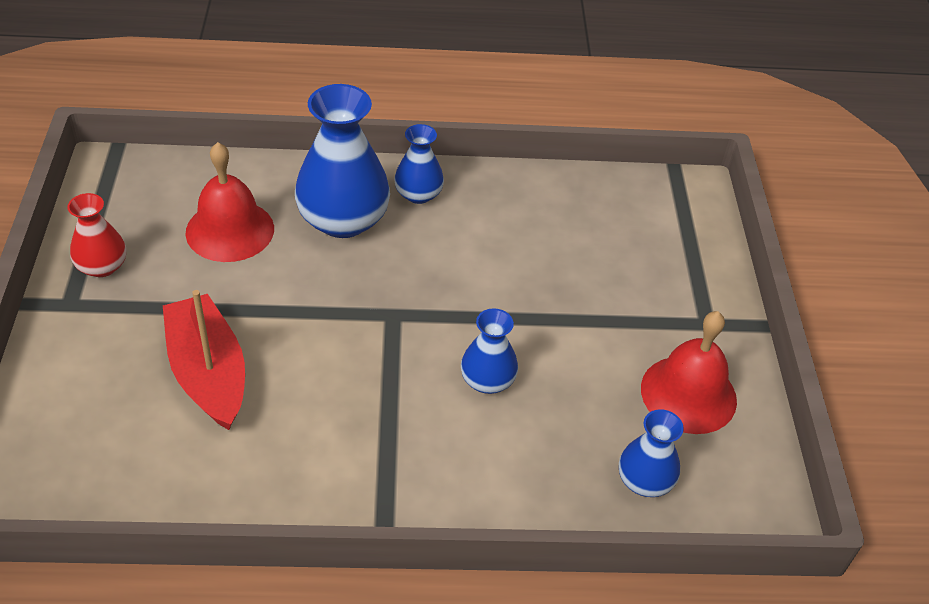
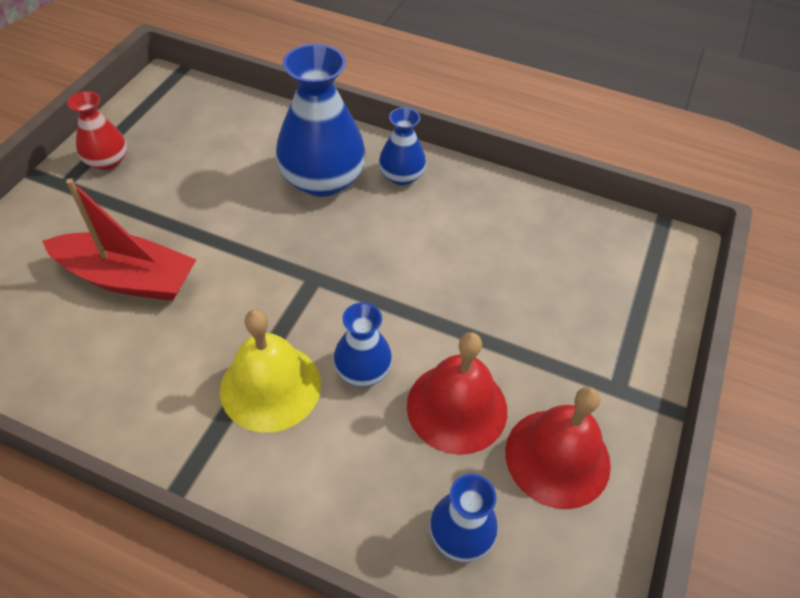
camera: 25 degrees right, 5 degrees up
red boat [163,290,245,430] -> red boat turned 105 degrees clockwise [42,178,196,301]
red bell [185,142,274,262] -> red bell moved to [407,332,507,455]
none -> yellow bell [220,309,321,433]

